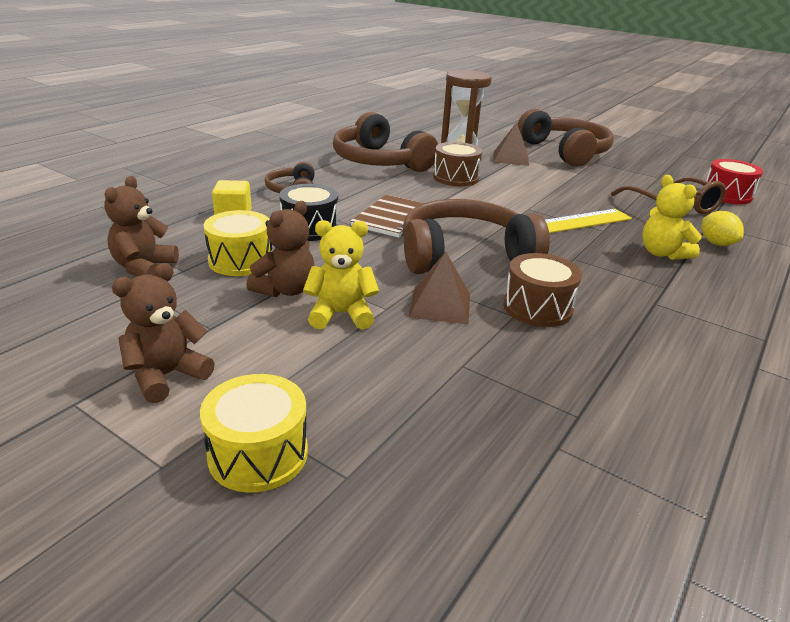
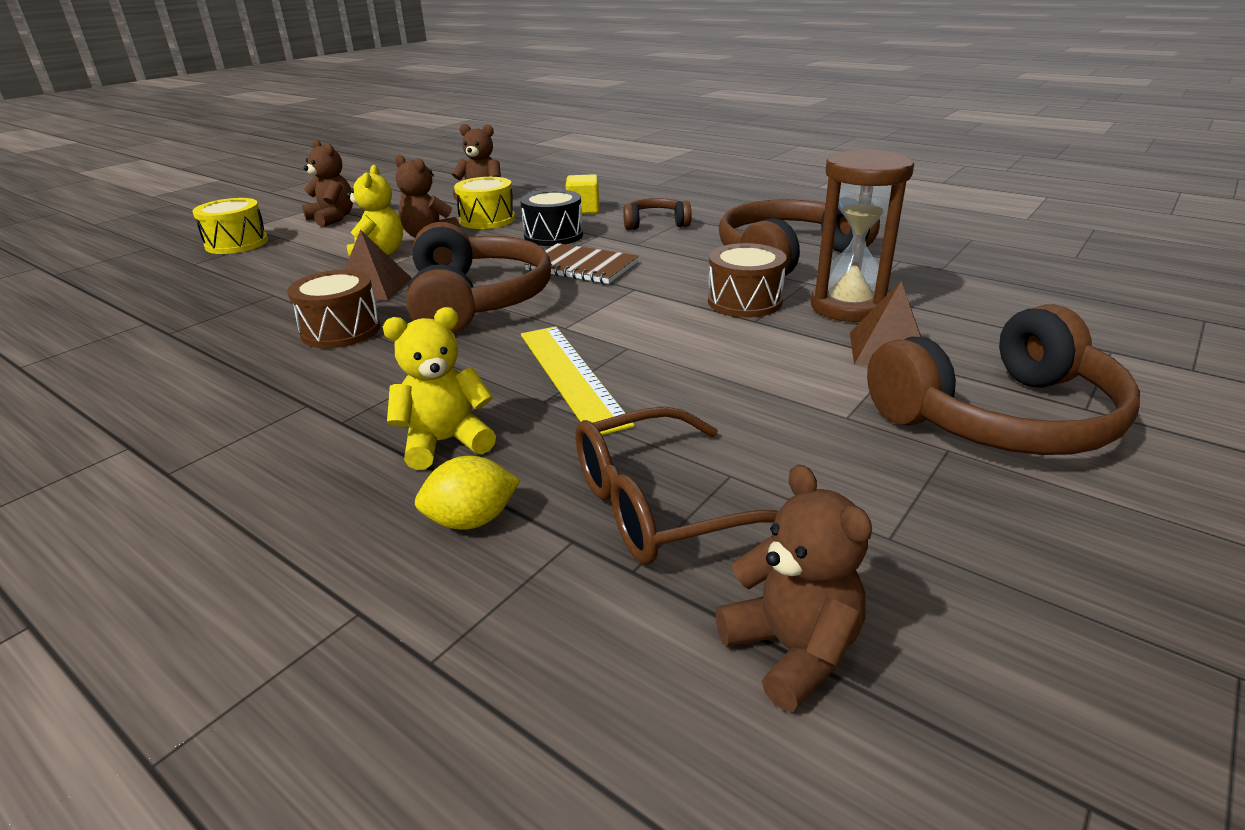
camera: 95 degrees right, 0 degrees up
red drum [706,159,763,204] -> brown teddy bear [716,465,872,712]

